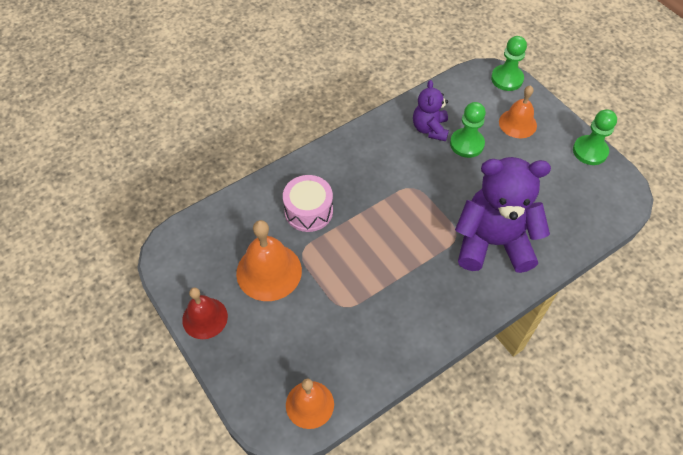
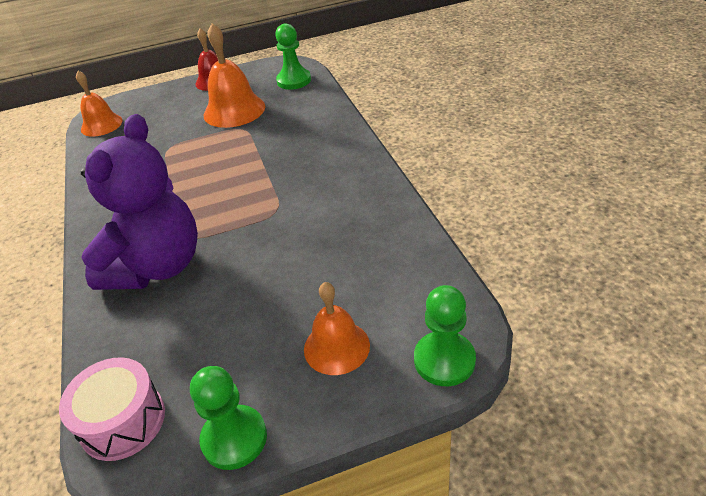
camera: 110 degrees right, 15 degrees down
pink drum [283,175,333,232] -> pink drum moved to [59,357,165,461]
purple teddy bear [413,80,449,142] -> none
green pawn [450,102,486,158] -> green pawn moved to [275,23,311,90]

